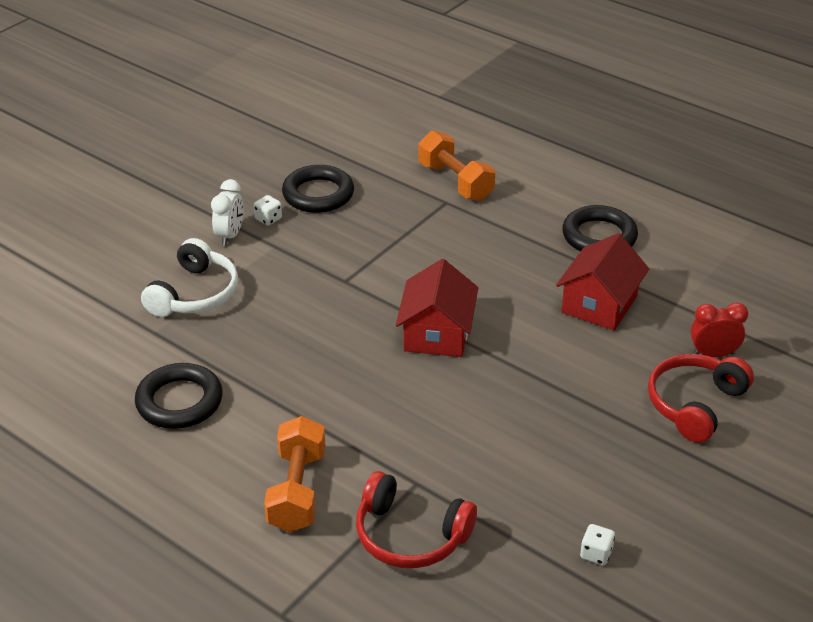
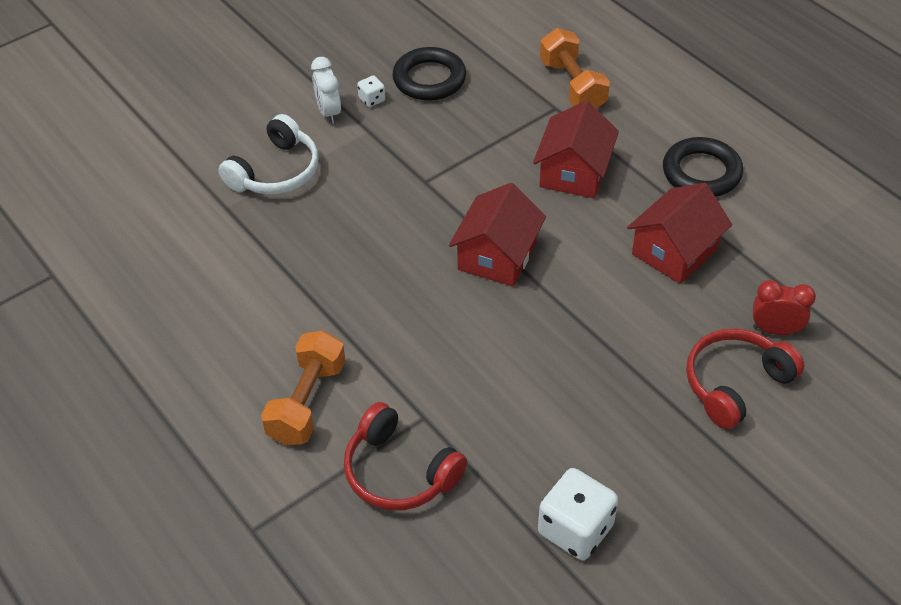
camera: 15 degrees right, 10 degrees up
black ring [135,363,223,429] -> none
white clock [211,179,244,246] -> white clock turned 135 degrees clockwise [311,57,341,124]
white dice [580,524,615,565] -> white dice [538,468,618,560], size x2.10
none -> red house [533,101,619,198]

